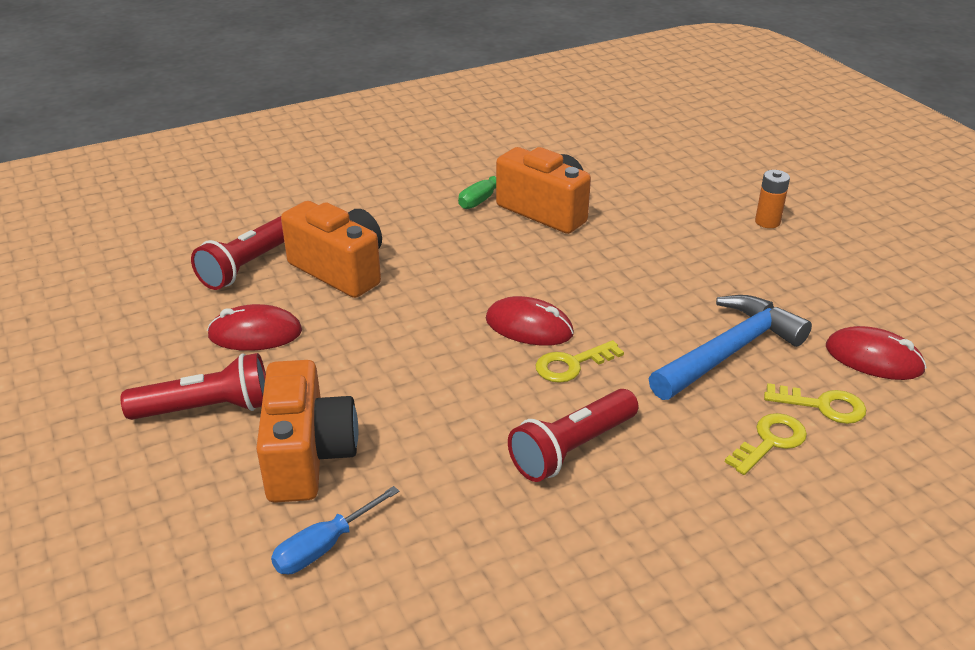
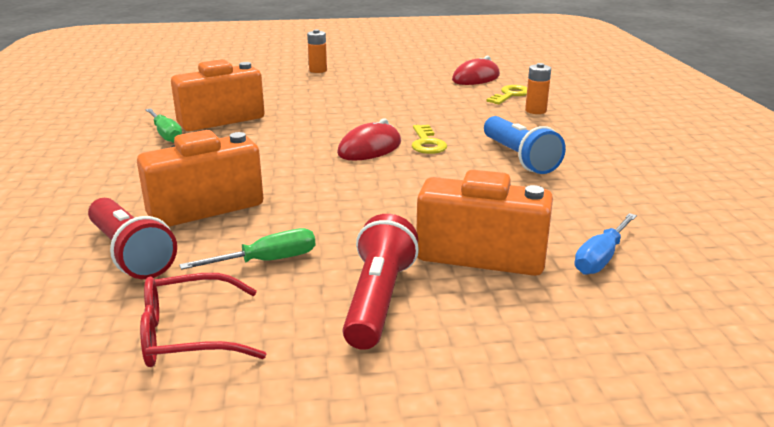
camera: 70 degrees left, 10 degrees down
red mouse [207,304,302,351] -> green screwdriver [179,228,316,270]
blue screwdriver [271,486,400,574] -> blue screwdriver turned 60 degrees clockwise [574,213,637,275]
red flashlight [508,389,639,482] -> blue flashlight [484,116,566,174]
blue hammer [649,295,812,400] -> none
yellow key [725,413,807,475] -> orange battery [525,63,551,114]
none -> red glasses [140,273,266,367]

